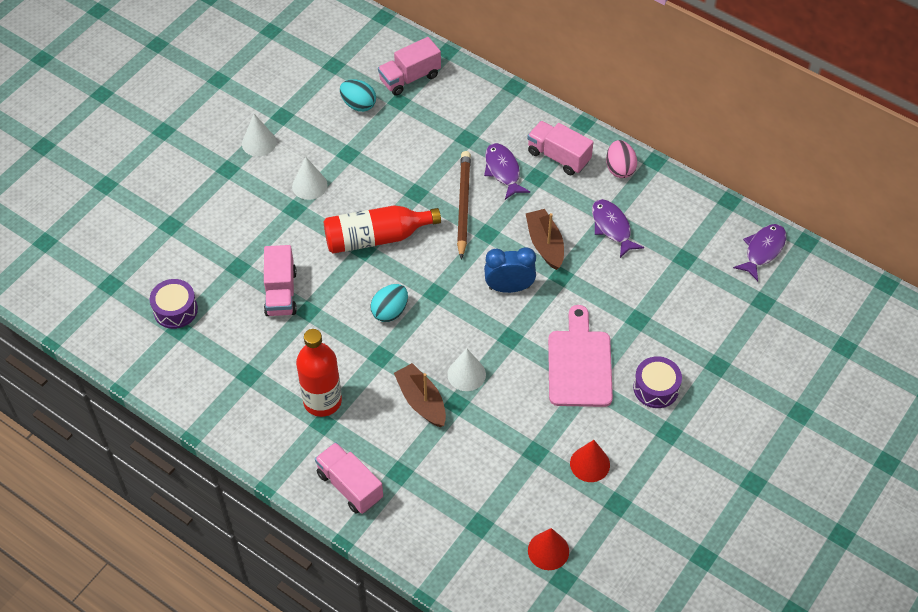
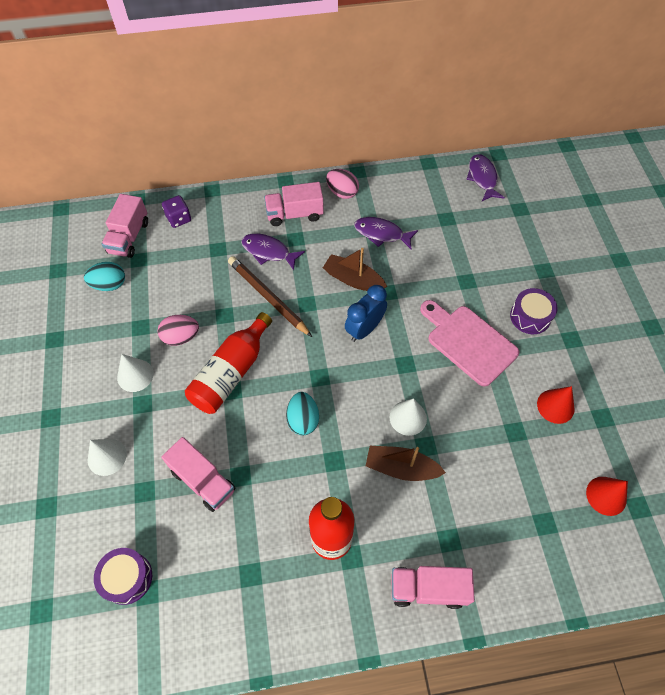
camera: 45 degrees left, 5 degrees up
white cone [242,114,277,157] -> white cone moved to [88,439,127,476]
none -> pink egg [157,315,199,346]
none -> purple dice [162,195,191,228]

